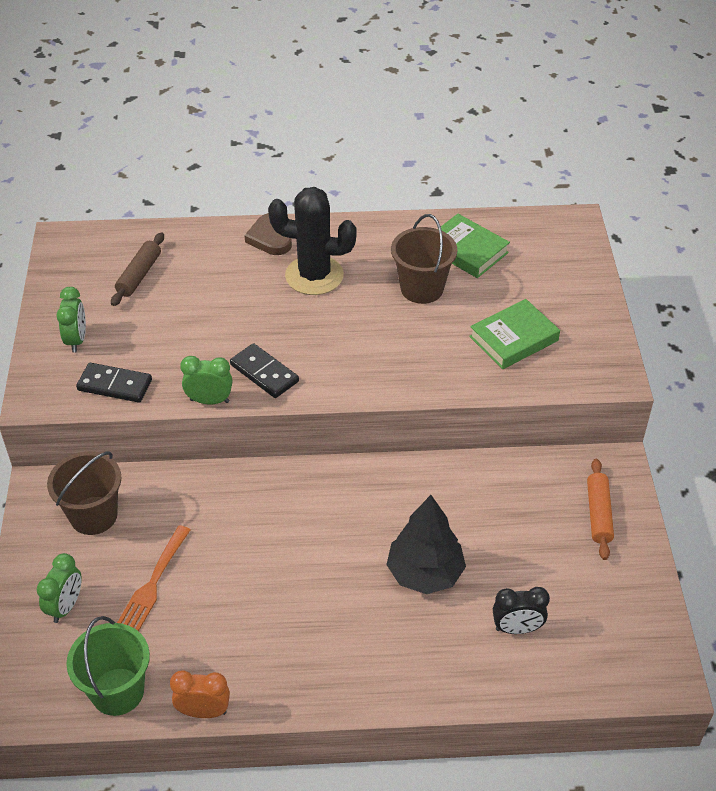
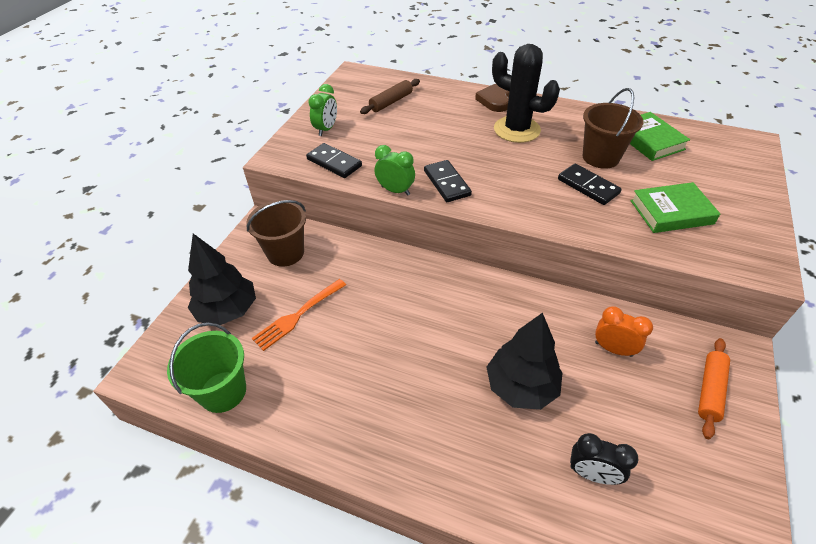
camera: 25 degrees right, 0 degrees up
green clock [37,553,82,623] -> black tree [188,234,256,325]
orange clock [170,670,230,718] -> orange clock moved to [595,306,653,357]
none -> black domino [558,164,622,205]

